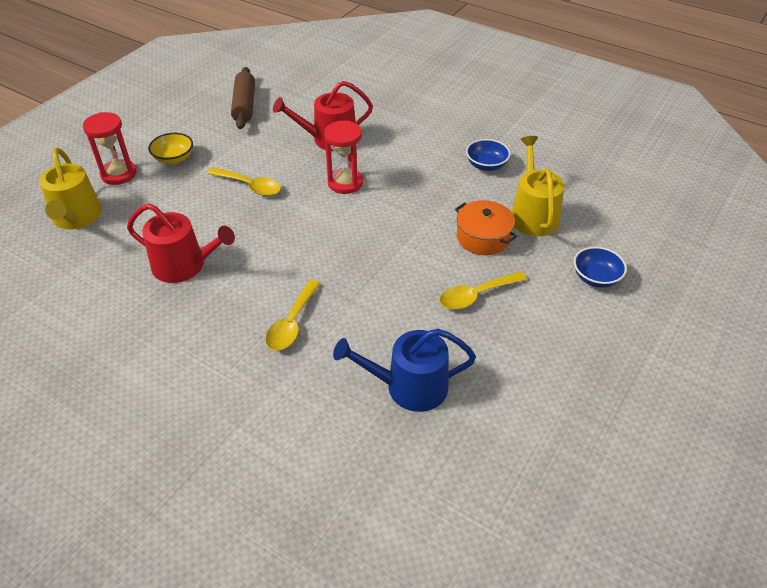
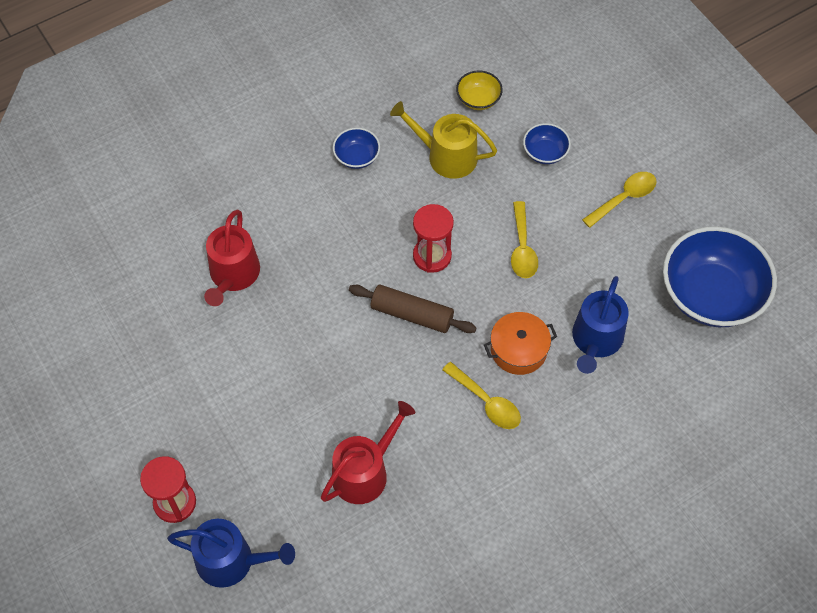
camera: 65 degrees left, 15 degrees up
yellow watering can [39,148,102,229] -> blue watering can [167,519,295,588]
yellow bowl [148,133,193,164] -> yellow bowl moved to [456,71,503,110]
yellow spoon [207,167,281,196] -> yellow spoon moved to [582,172,656,228]
brown rolling pin [231,67,255,129] -> brown rolling pin moved to [349,285,477,333]
red hourglass [324,121,363,194] -> red hourglass moved to [413,204,454,273]
orange pot [455,200,517,255] -> orange pot moved to [484,312,557,375]
none -> blue bowl [663,227,777,327]

